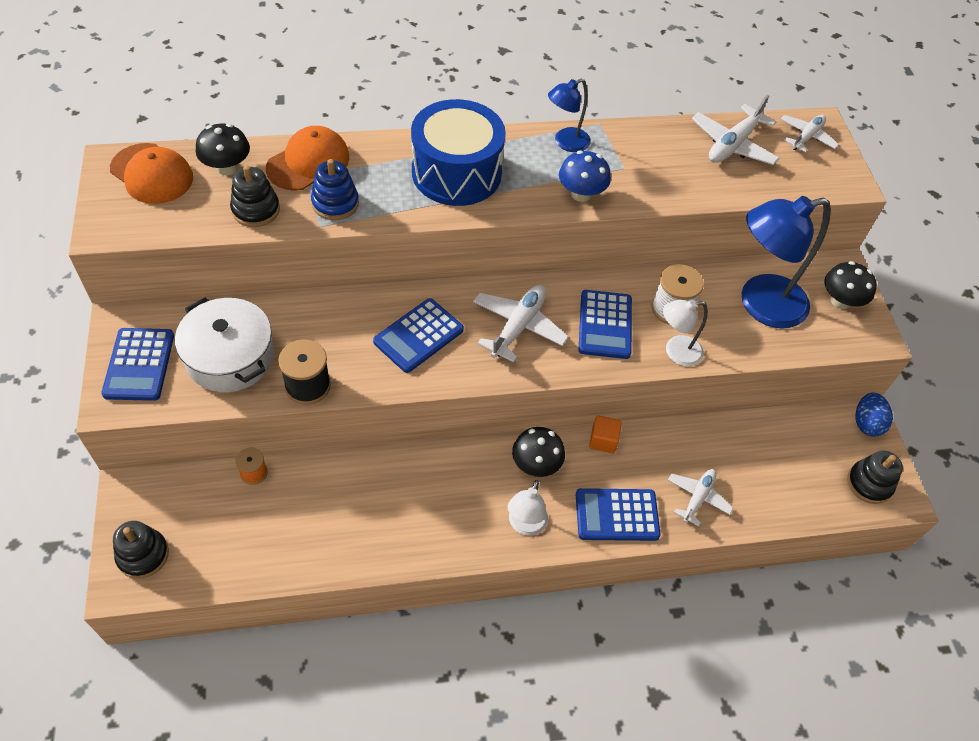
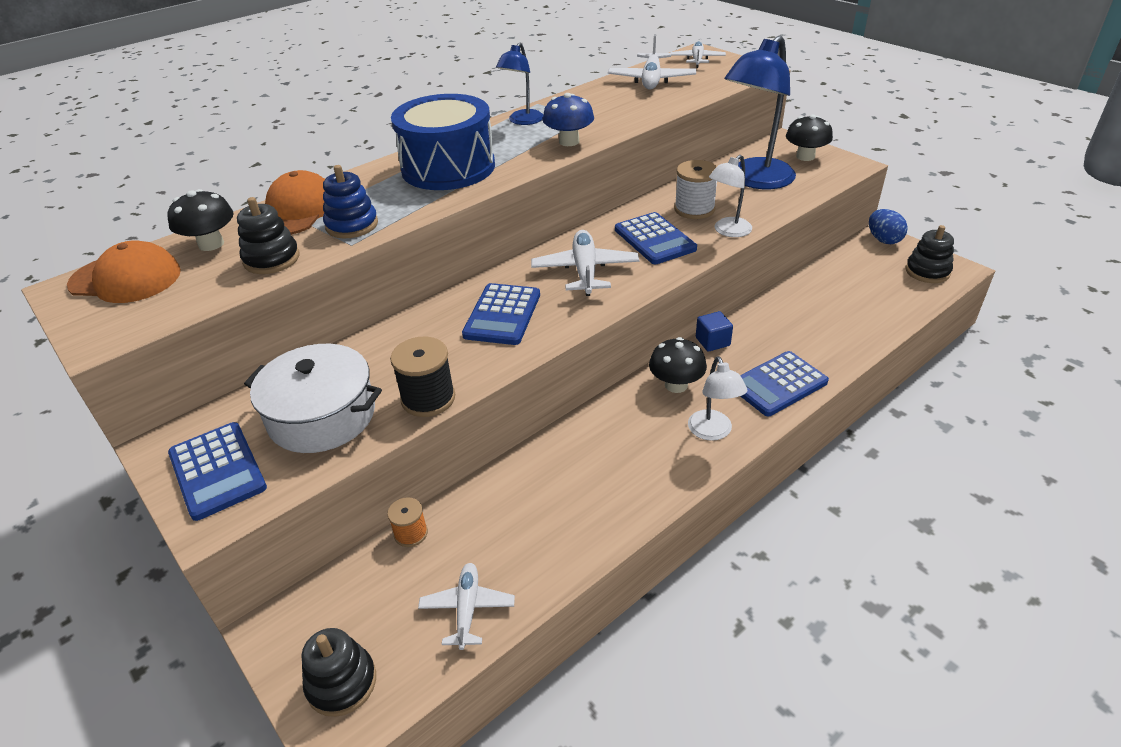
camera: 25 degrees left, 15 degrees down
orange cube [589,415,622,453] -> blue cube [696,311,733,352]
white plane [668,469,733,527] -> white plane moved to [418,563,515,650]

